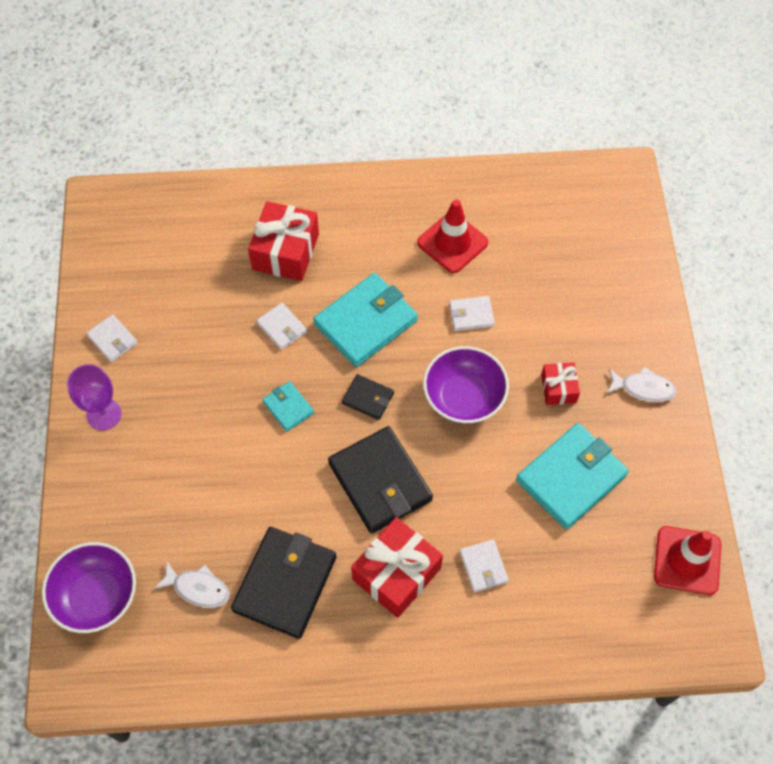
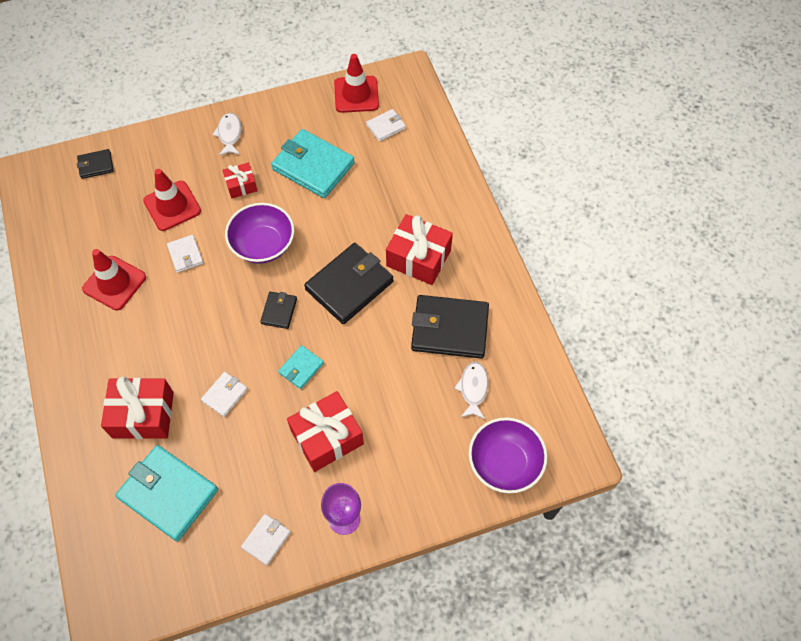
camera: 105 degrees left, 0 degrees up
turquoise wallet [313,273,418,367] -> turquoise wallet moved to [115,445,218,541]
white wallet [460,539,509,592] -> white wallet moved to [366,109,406,142]
none -> black wallet [77,149,114,179]
none -> red traffic cone [143,169,201,231]
none -> red gift [287,391,364,472]

